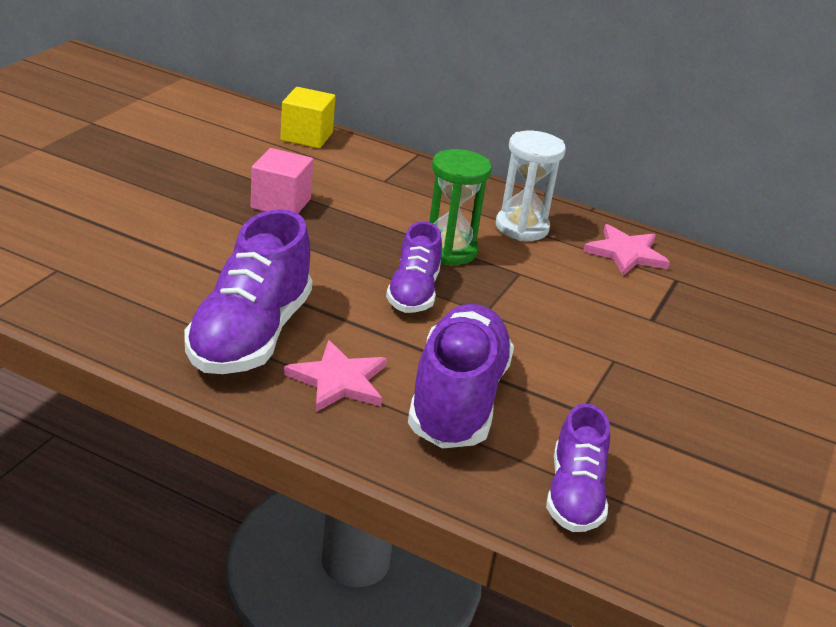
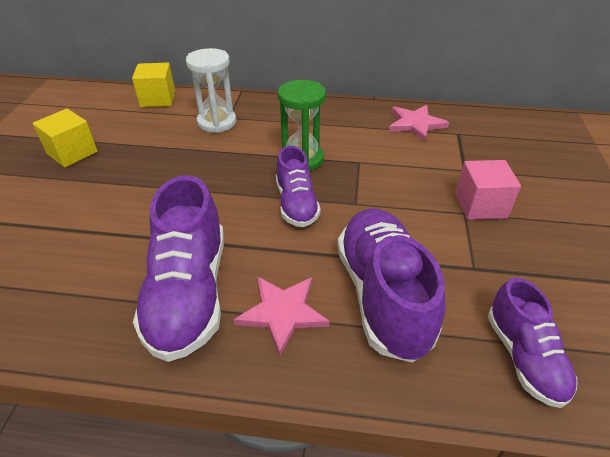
camera: 15 degrees left, 10 degrees up
pink cube [250,148,313,213] -> pink cube moved to [455,160,521,220]
white hourglass [496,131,566,241] -> white hourglass moved to [186,48,236,133]
none -> yellow cube [33,109,98,167]

